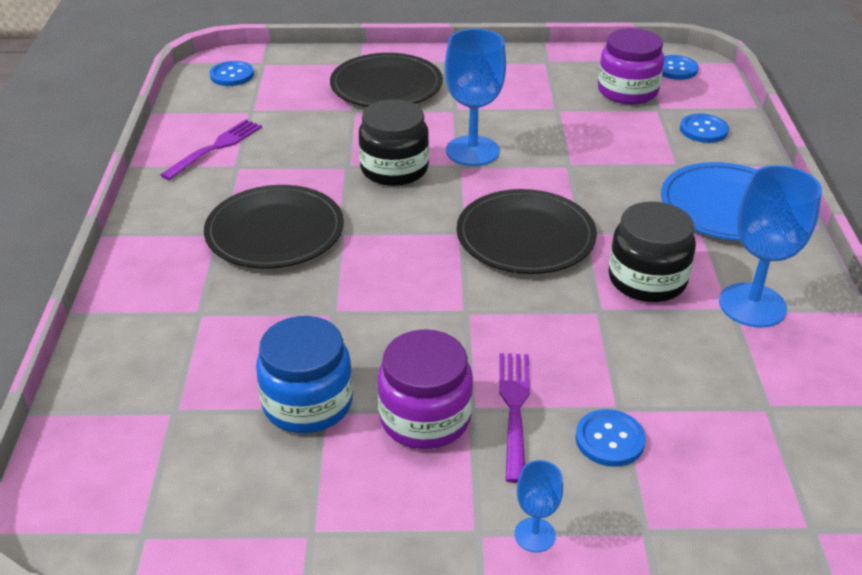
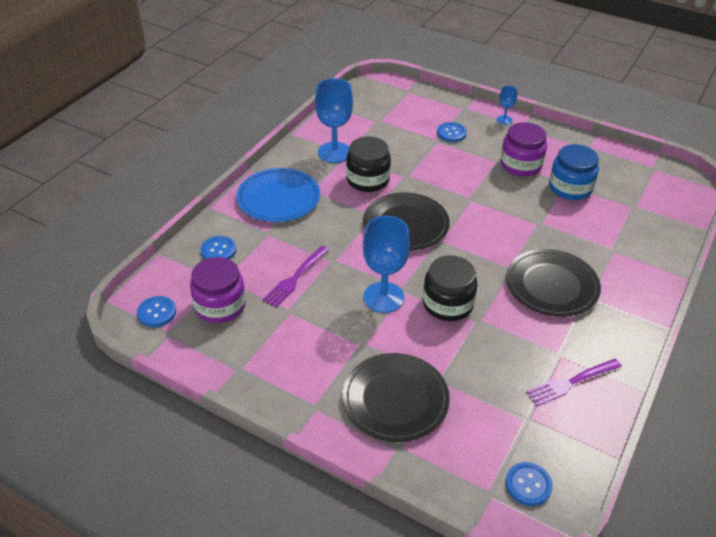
camera: 150 degrees left, 5 degrees up
purple fork [499,353,530,483] -> purple fork moved to [262,246,329,308]

